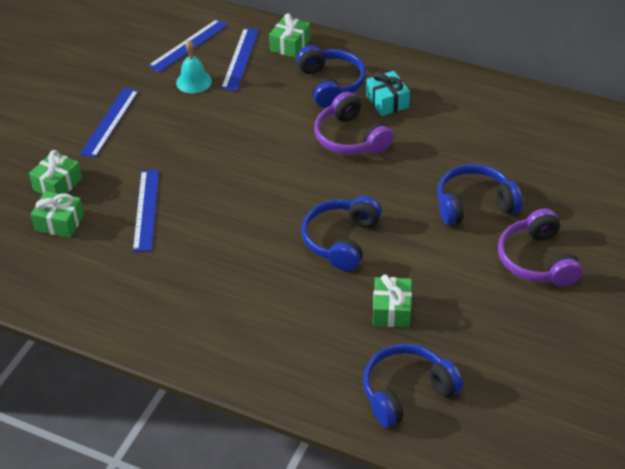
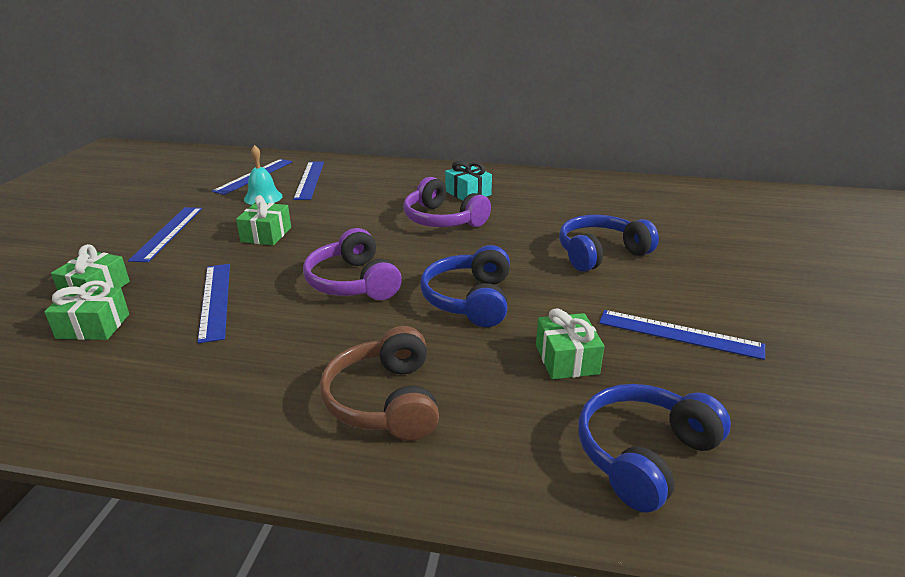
camera: 15 degrees left, 15 degrees down
green gift [269,13,310,58] -> green gift moved to [236,195,291,245]
blue headphones [296,45,366,108] -> none
purple headphones [498,208,583,287] -> purple headphones moved to [303,228,402,300]
none -> brown headphones [320,326,439,441]
none -> blue ruler [599,310,765,360]

